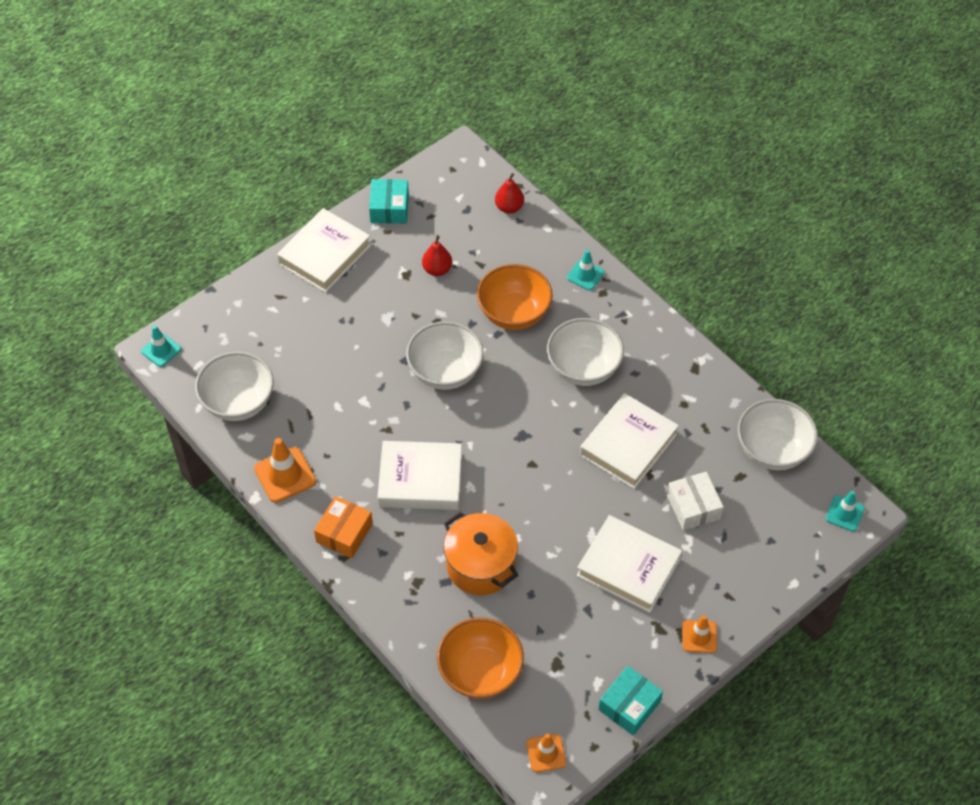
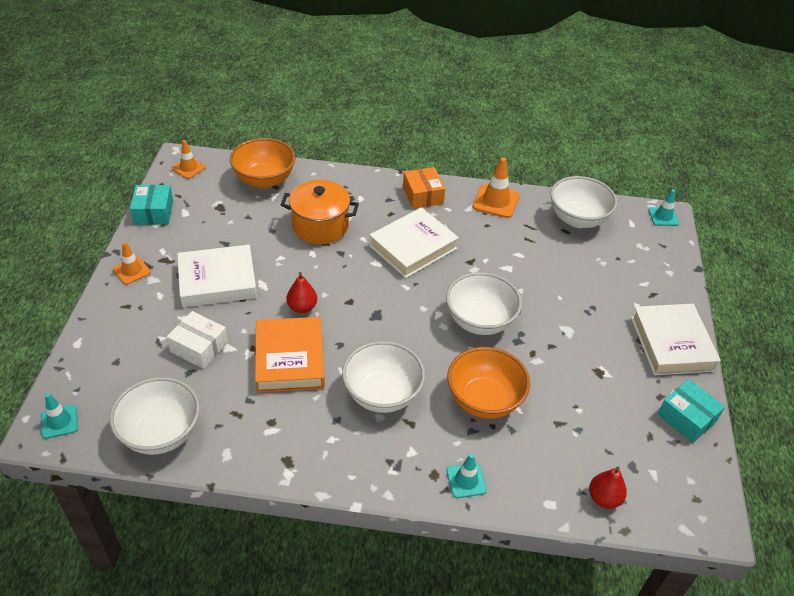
camera: 135 degrees right, 10 degrees down
red pear [422,235,452,276] -> red pear moved to [286,272,317,313]
white book [580,393,679,489] -> orange book [255,317,325,393]

